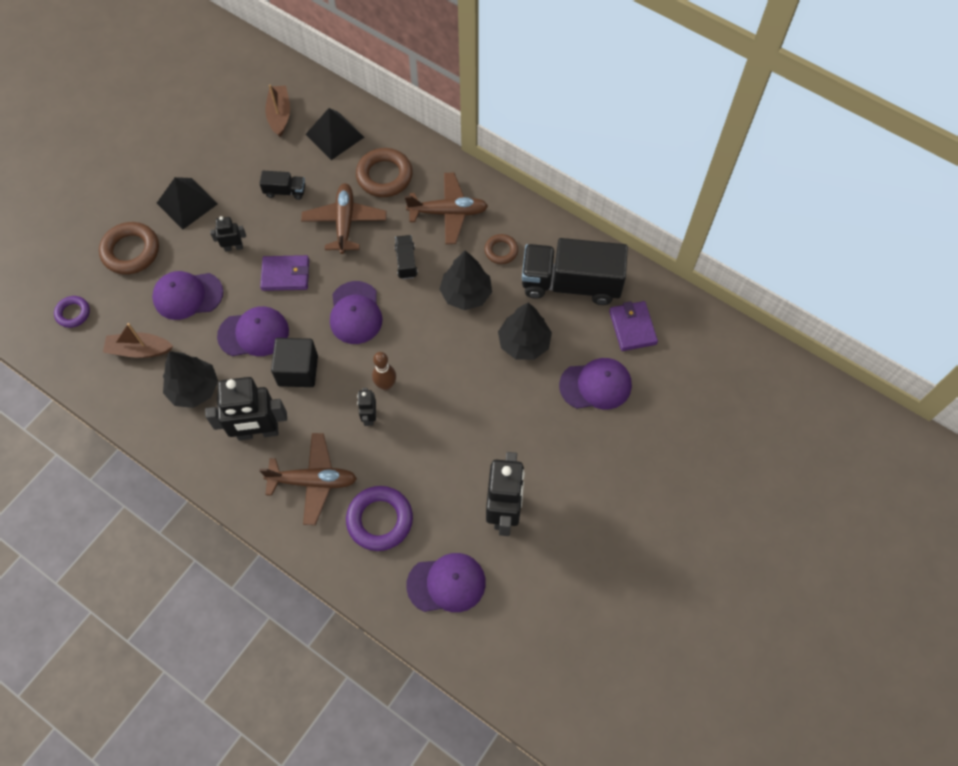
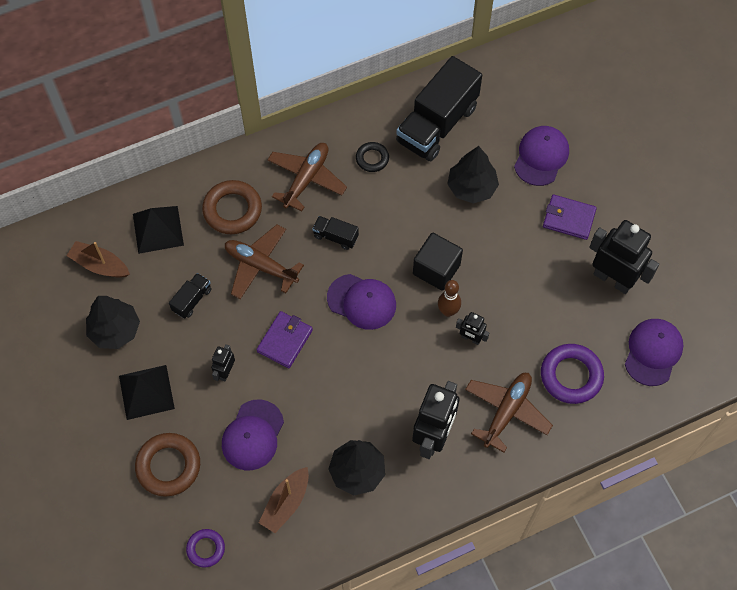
camera: 60 degrees left, 0 degrees up
purple cap [217,306,289,356] -> none
black cube [271,338,318,387] -> black cube moved to [413,233,463,291]
black tree [439,250,492,310] -> black tree moved to [86,296,140,349]
brown ring [484,234,518,264] -> black ring [356,142,389,172]
purple wallet [609,301,658,351] -> purple wallet moved to [543,195,597,240]

